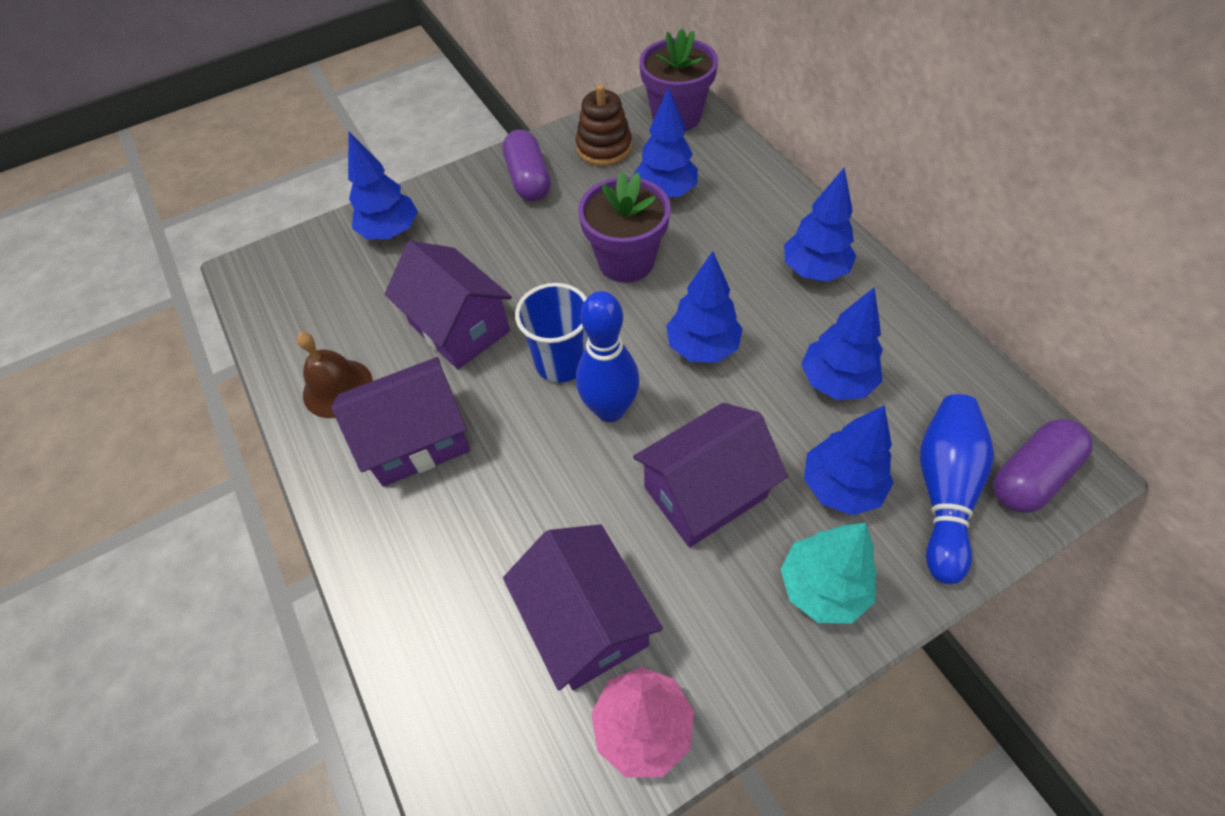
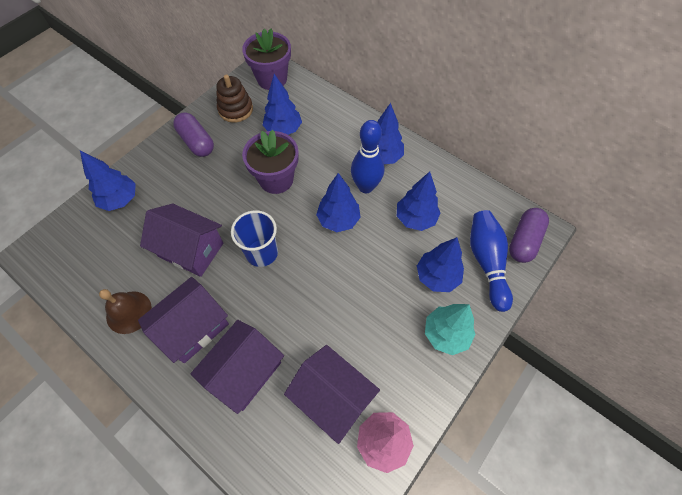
camera: 25 degrees left, 5 degrees up
blue bowling pin [576,291,640,422] -> blue bowling pin moved to [351,120,384,193]
purple house [633,403,788,548] -> purple house moved to [191,320,284,414]

